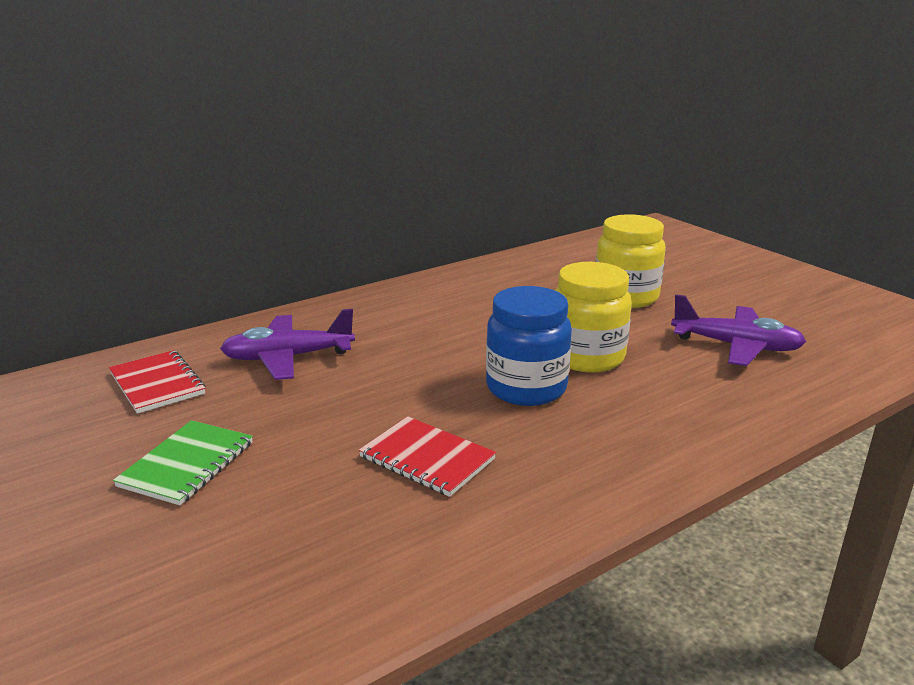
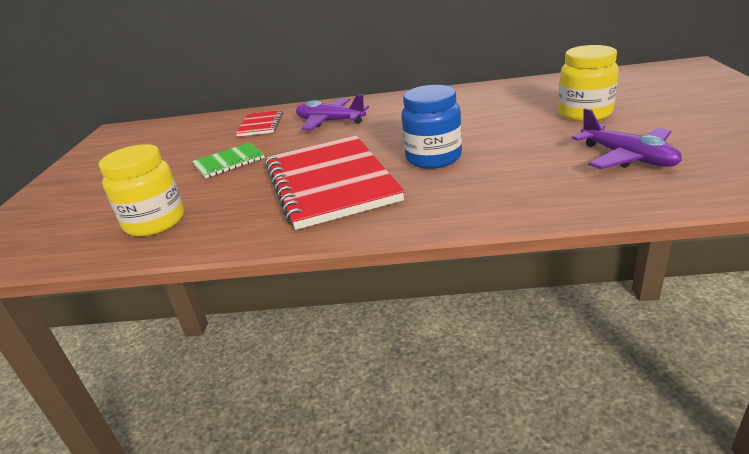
camera: 40 degrees right, 5 degrees up
red notebook [359,416,496,497] -> red notebook [265,136,405,230], size x2.13
yellow jar [555,262,632,373] -> yellow jar moved to [99,144,184,237]

